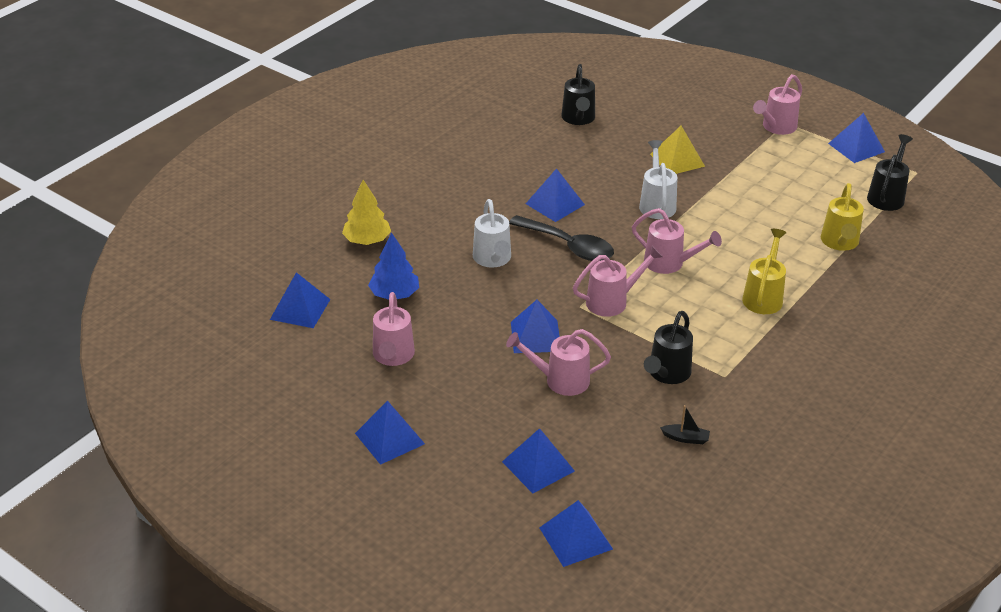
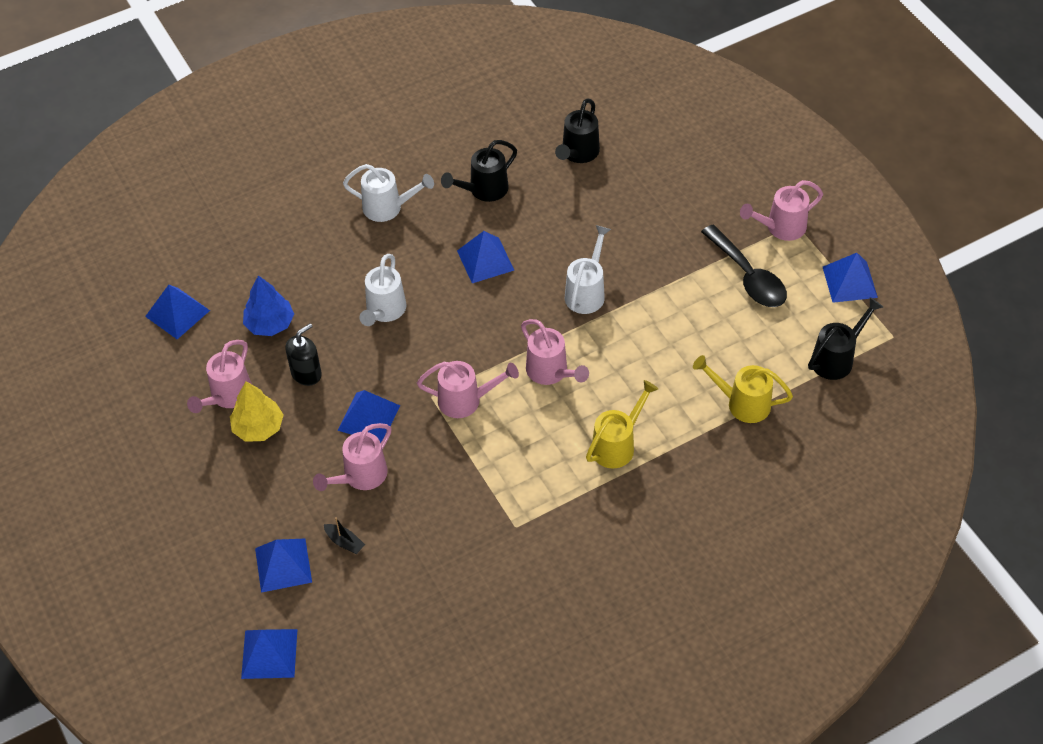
camera: 25 degrees right, 15 degrees up
yellow tree [342,180,391,245] -> yellow tree moved to [230,381,284,442]
blue pyramid [355,401,425,465] -> none
pink watering can [506,329,611,396] -> pink watering can turned 75 degrees counterclockwise [313,423,392,491]
black spoon [509,215,614,261] -> black spoon moved to [701,225,787,307]
black watering can [644,311,693,384] -> black watering can moved to [441,140,517,202]
yellow pyramid [650,126,705,174] -> none
black boat [660,405,710,444] -> black boat moved to [324,517,365,554]
yellow watering can [821,183,864,251] -> yellow watering can turned 75 degrees clockwise [693,355,793,423]
none -> black soap dispenser [285,323,322,386]
none -> white watering can [343,164,434,222]

